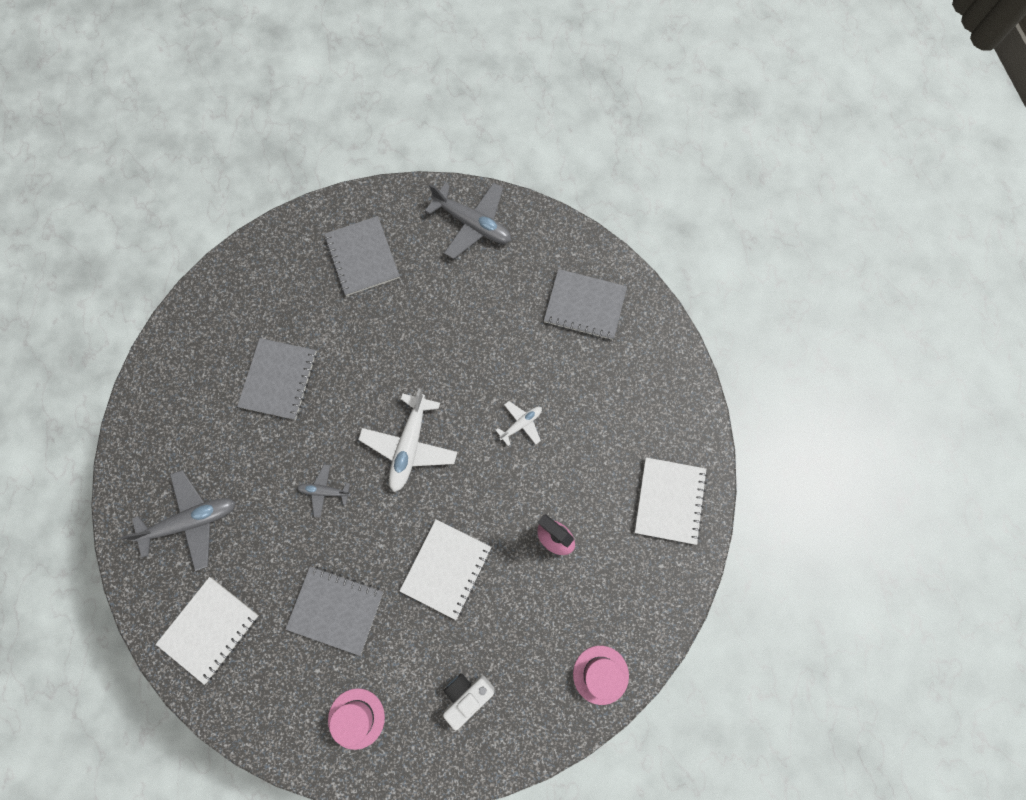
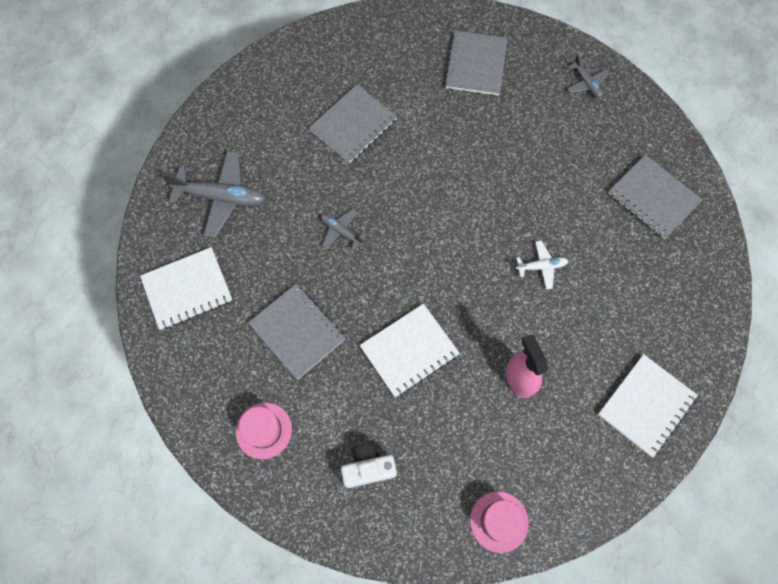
camera: 30 degrees right, 5 degrees down
white plane [358,389,457,492] -> none
grey plane [425,182,511,259] -> grey plane [567,55,609,98], size x0.53

